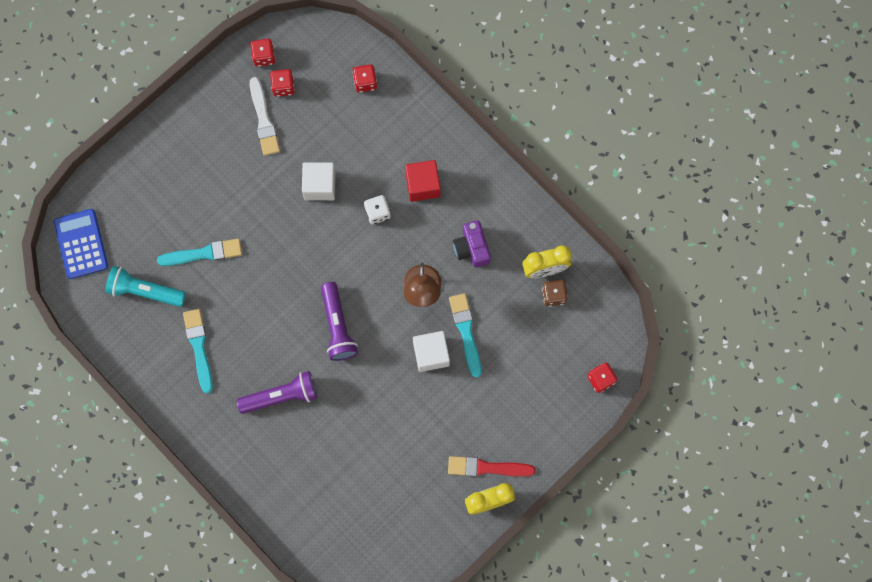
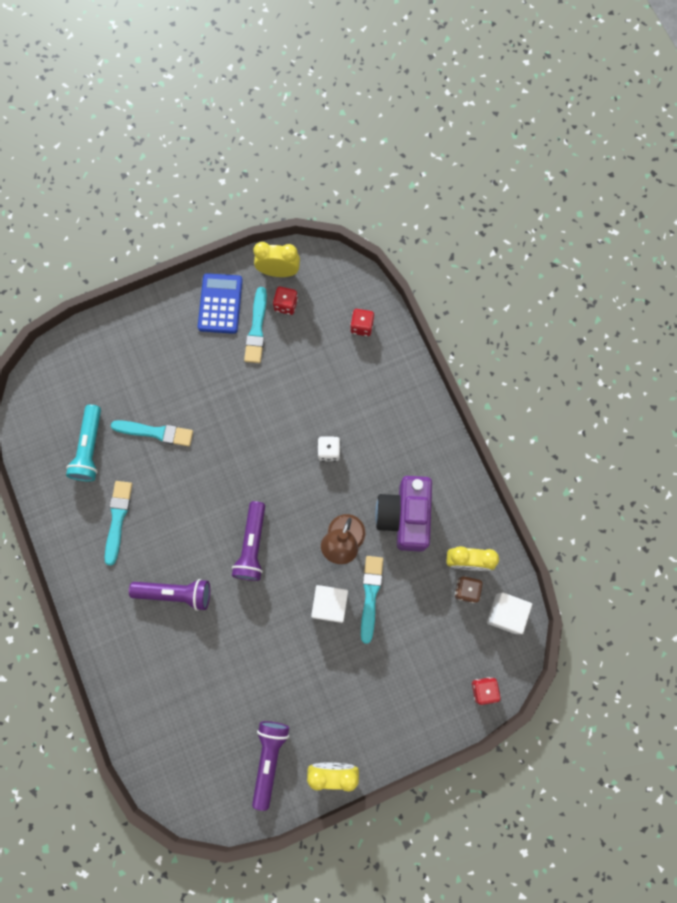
camera: 20 degrees right, 0 degrees up
blue calculator [54,209,108,279] -> blue calculator moved to [198,273,243,334]
turquoise flashlight [105,266,186,307] -> turquoise flashlight turned 120 degrees counterclockwise [66,405,101,481]
red dice [250,39,276,67] -> yellow clock [253,242,300,277]
white brush [250,77,280,156] -> turquoise brush [244,287,267,363]
white cube [302,162,336,200] -> white cube moved to [487,592,532,634]
red cube [405,160,441,202] -> none
red brush [448,456,535,477] -> none
purple camera [453,220,491,267] -> purple camera [375,476,432,552], size x1.66
none -> purple flashlight [252,721,289,811]

